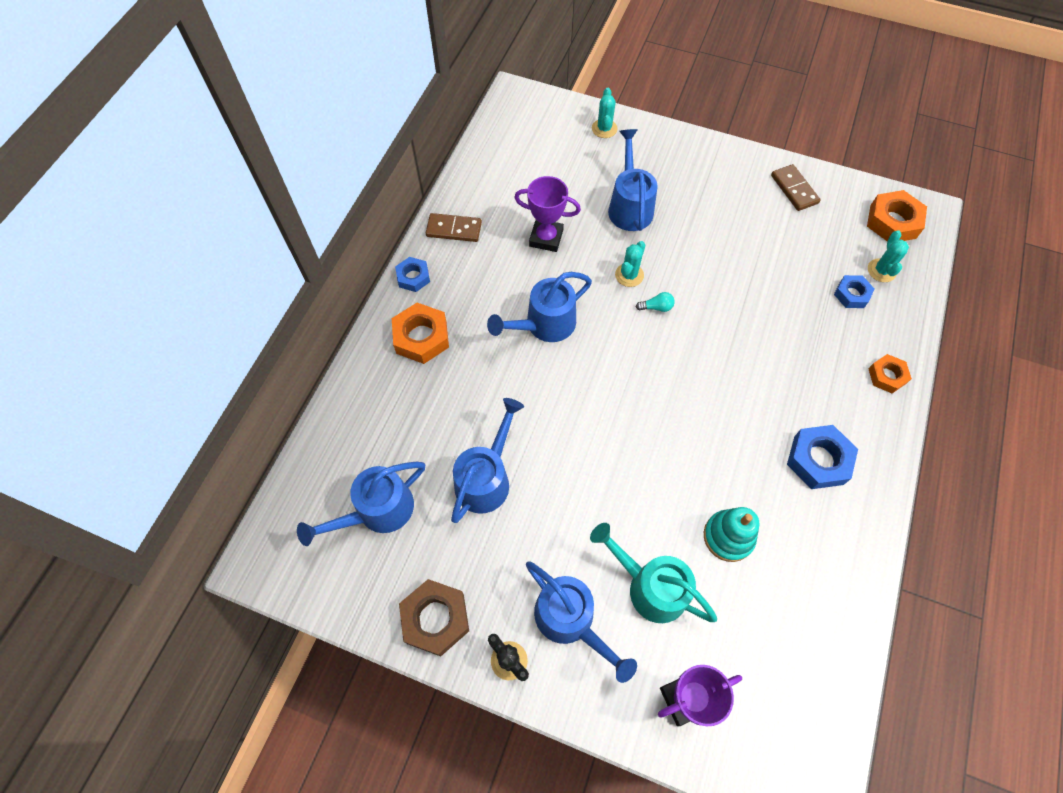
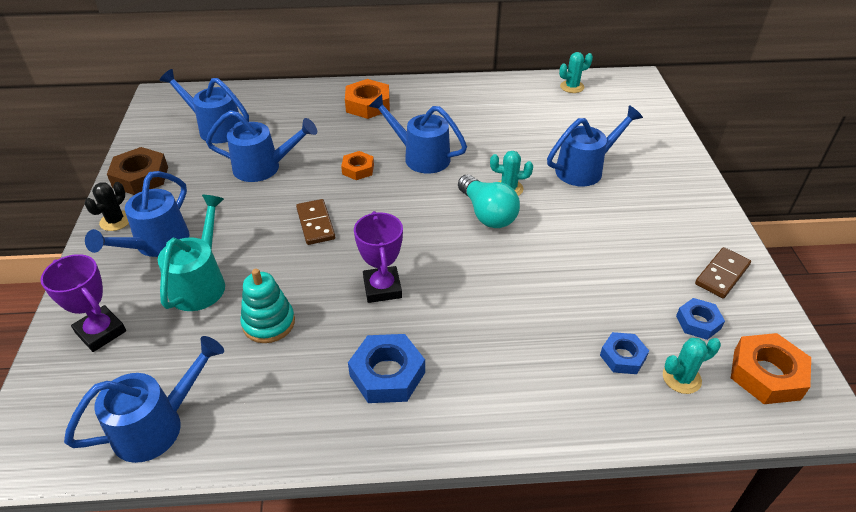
camera: 65 degrees right, 20 degrees down
blue nut [395,257,430,292] -> blue nut moved to [676,298,725,340]
brown domino [426,213,482,242] -> brown domino moved to [296,199,335,245]
purple trophy [514,176,581,252] -> purple trophy moved to [354,211,403,303]
turquoise cactus [592,88,618,138] -> turquoise cactus moved to [559,52,593,93]
turquoise light bulb [636,292,675,312] -> turquoise light bulb [458,174,520,228], size x2.24
orange nut [868,354,912,393] -> orange nut moved to [341,151,374,180]
none -> blue watering can [64,336,224,463]

